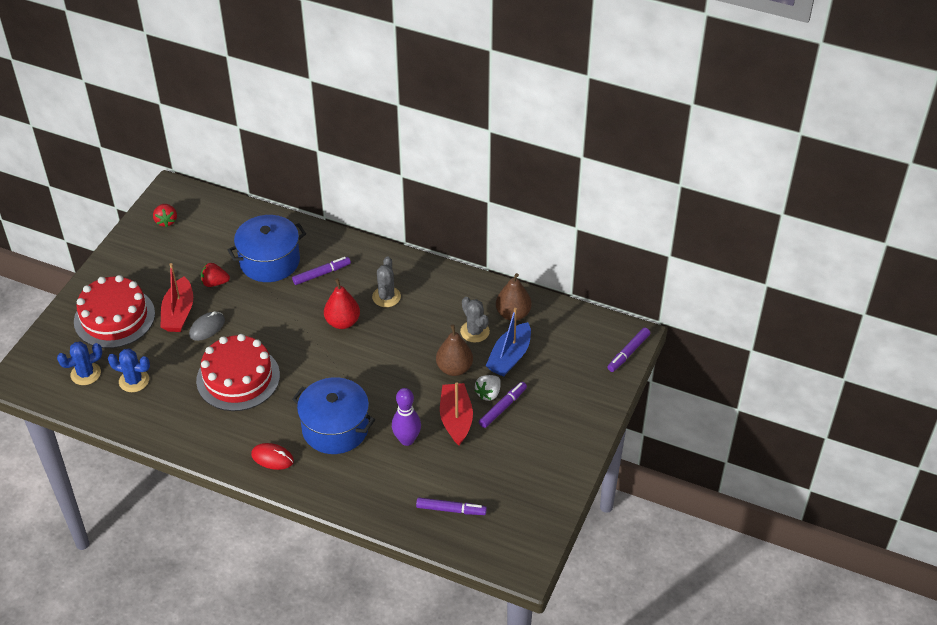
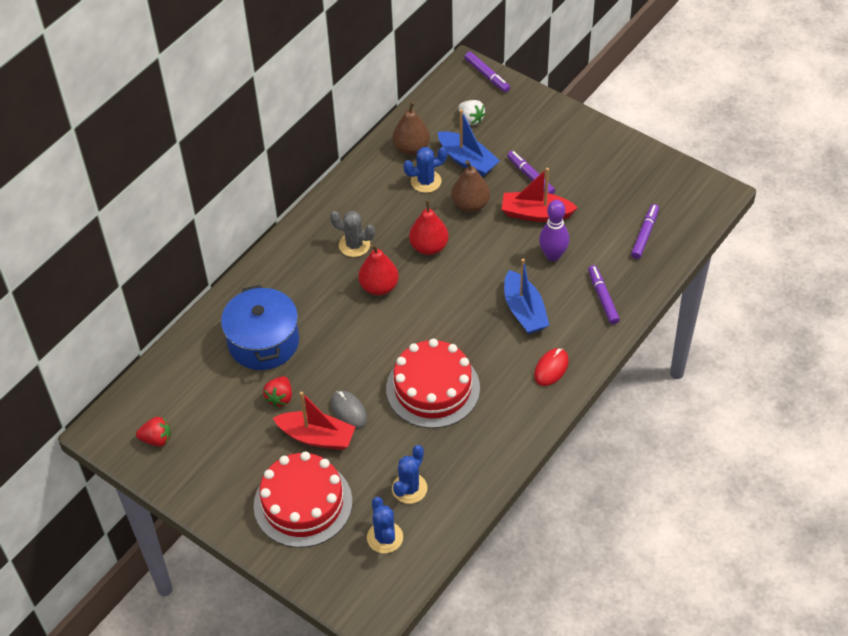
camera: 75 degrees left, 5 degrees up
purple marker [292,257,351,285] -> purple marker moved to [588,265,620,324]
blue pot [292,377,375,454] -> blue boat [504,259,549,334]
grey cactus [460,297,490,343] -> blue cactus [403,147,447,193]
white strawberry [474,375,501,401] -> white strawberry moved to [458,100,485,125]
none -> red pear [409,200,449,255]

